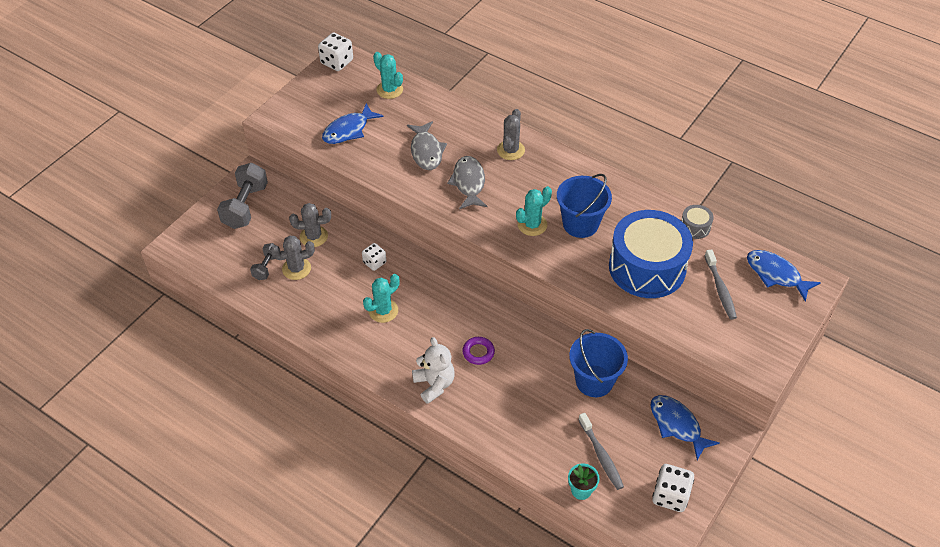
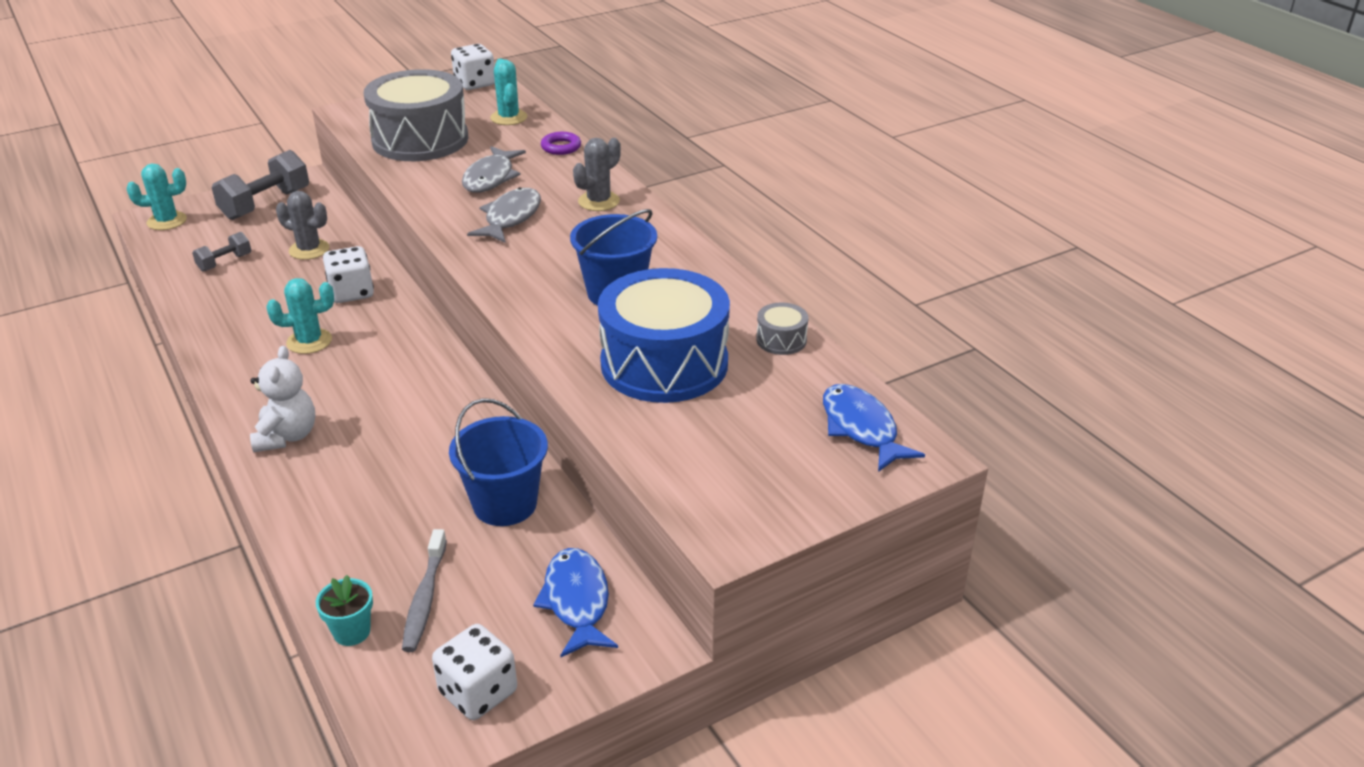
camera: 25 degrees right, 15 degrees down
grey cactus [270,236,315,280] -> none
blue fish [322,103,384,144] -> grey drum [363,69,468,161]
white dice [362,243,386,271] -> white dice [323,246,374,303], size x1.55
purple ring [462,337,495,365] -> purple ring moved to [541,132,581,155]
turquoise cactus [516,186,552,236] -> turquoise cactus moved to [127,164,187,230]
grey toothbrush [705,249,737,320] -> none

